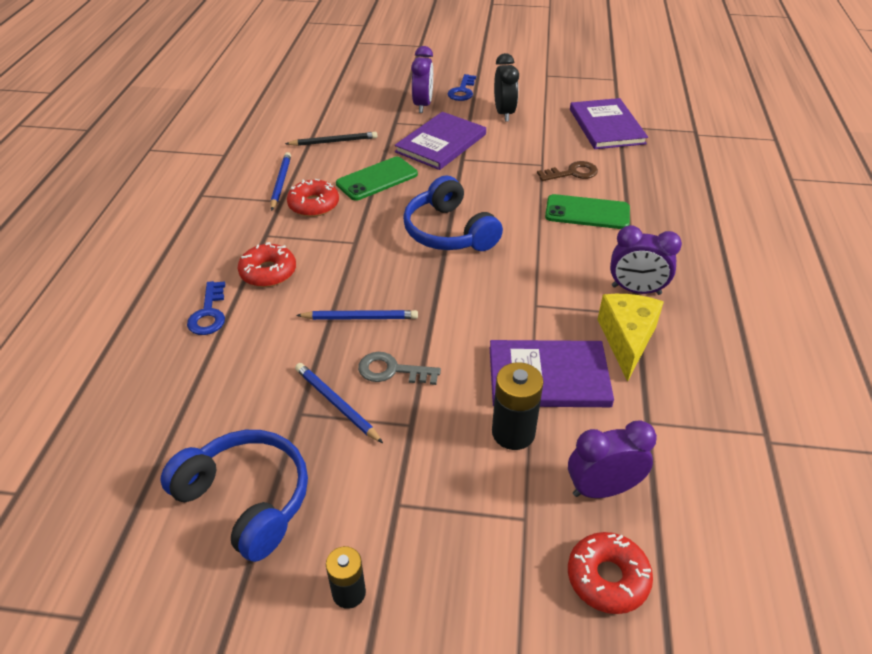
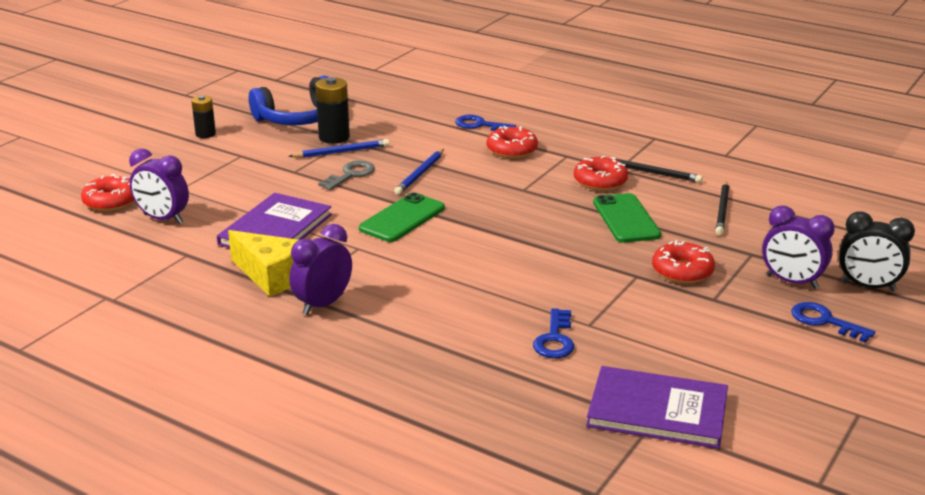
camera: 115 degrees right, 15 degrees down
blue pencil [270,152,291,211] -> black pencil [616,159,703,183]
purple book [395,112,486,170] -> red donut [652,240,715,283]
blue headphones [403,175,503,251] -> none
black battery [492,362,544,450] -> black battery moved to [315,77,350,144]
black clock [494,53,519,122] -> black clock moved to [839,212,915,291]
brown key [537,161,598,181] -> blue key [533,308,574,358]
green phone [545,194,630,229] -> green phone moved to [359,193,445,242]
purple clock [568,421,657,498] -> purple clock turned 105 degrees clockwise [129,149,189,224]

